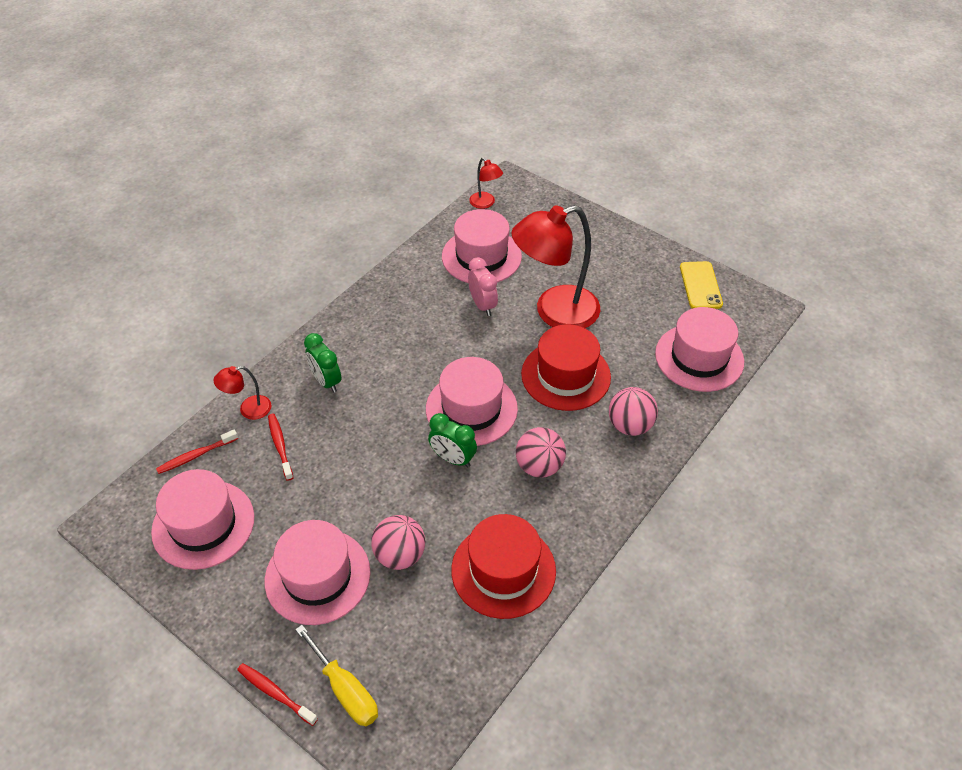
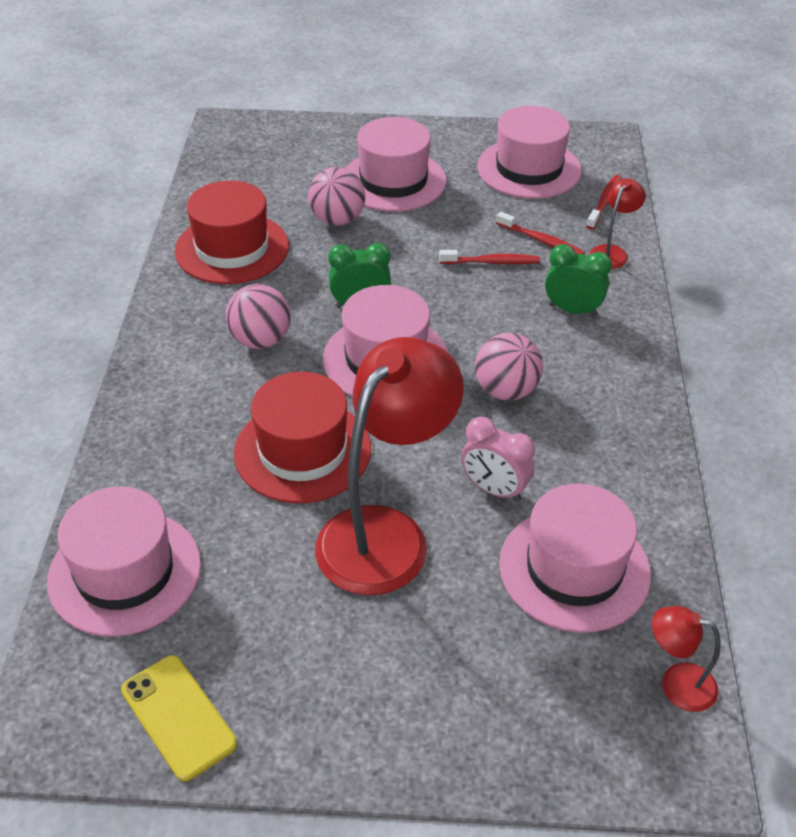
camera: 145 degrees right, 5 degrees down
red toothbrush [237,663,318,726] -> red toothbrush moved to [439,250,540,264]
yellow screwdriver [295,625,378,726] -> none
pink ball [609,387,658,436] -> pink ball moved to [475,333,543,401]

